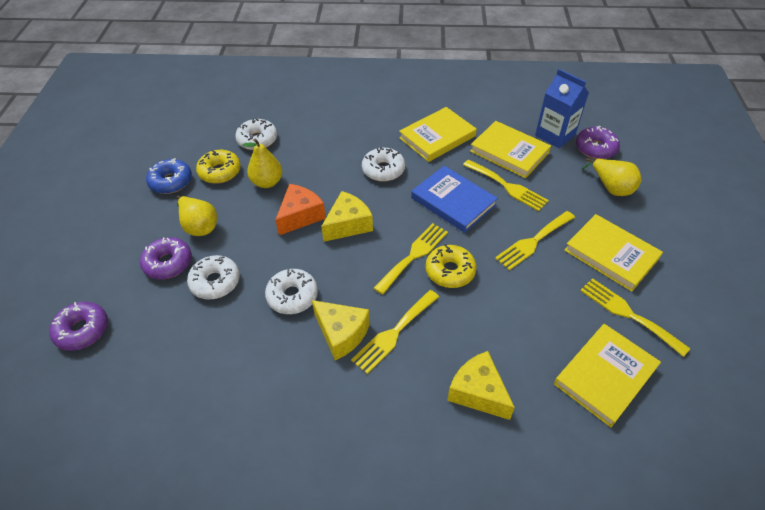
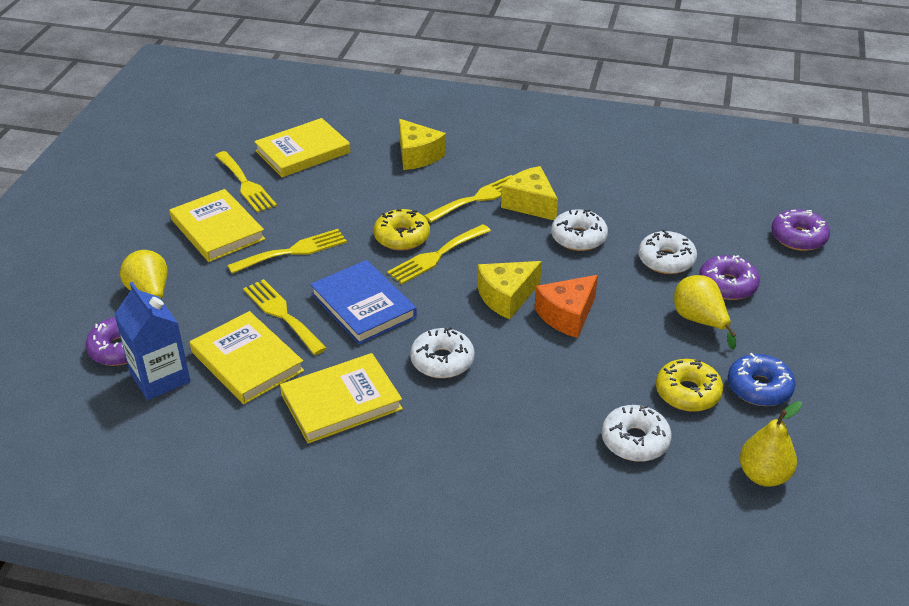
camera: 170 degrees left, 10 degrees down
yellow pear [243,138,283,188] -> yellow pear moved to [740,401,802,487]

